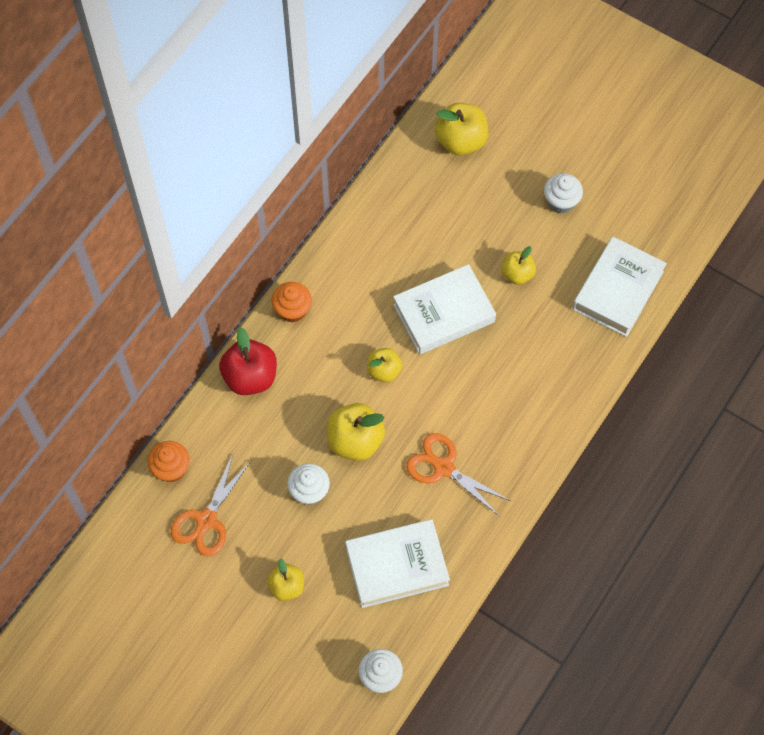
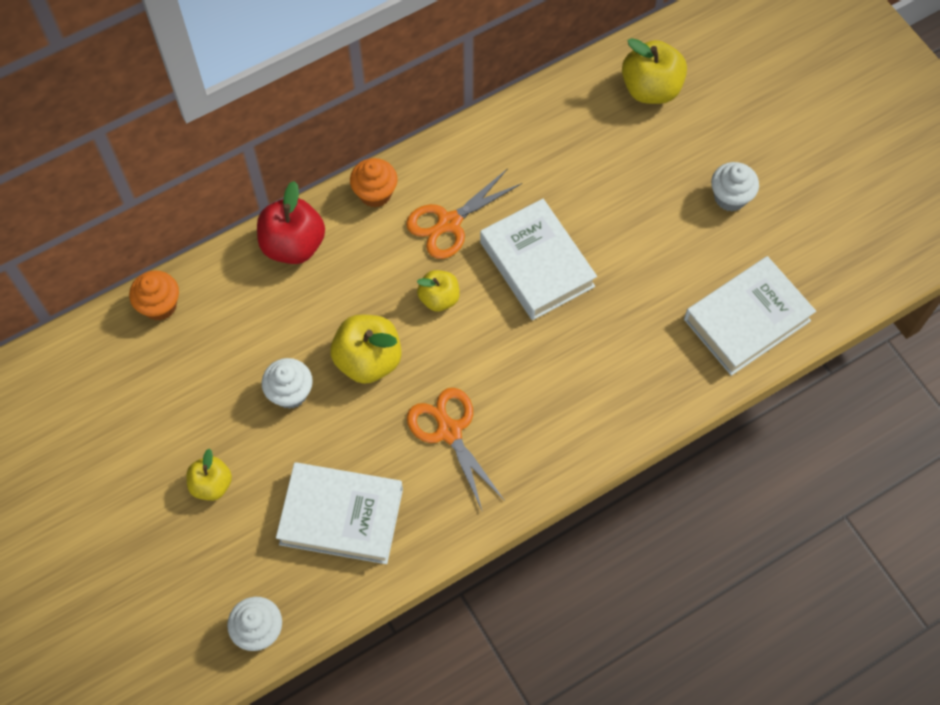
camera: 25 degrees right, 0 degrees up
orange scissors [171,454,251,556] -> orange scissors moved to [406,168,522,259]
white book [393,264,496,355] -> white book turned 60 degrees clockwise [480,199,597,320]
yellow apple [501,246,536,285] -> none

